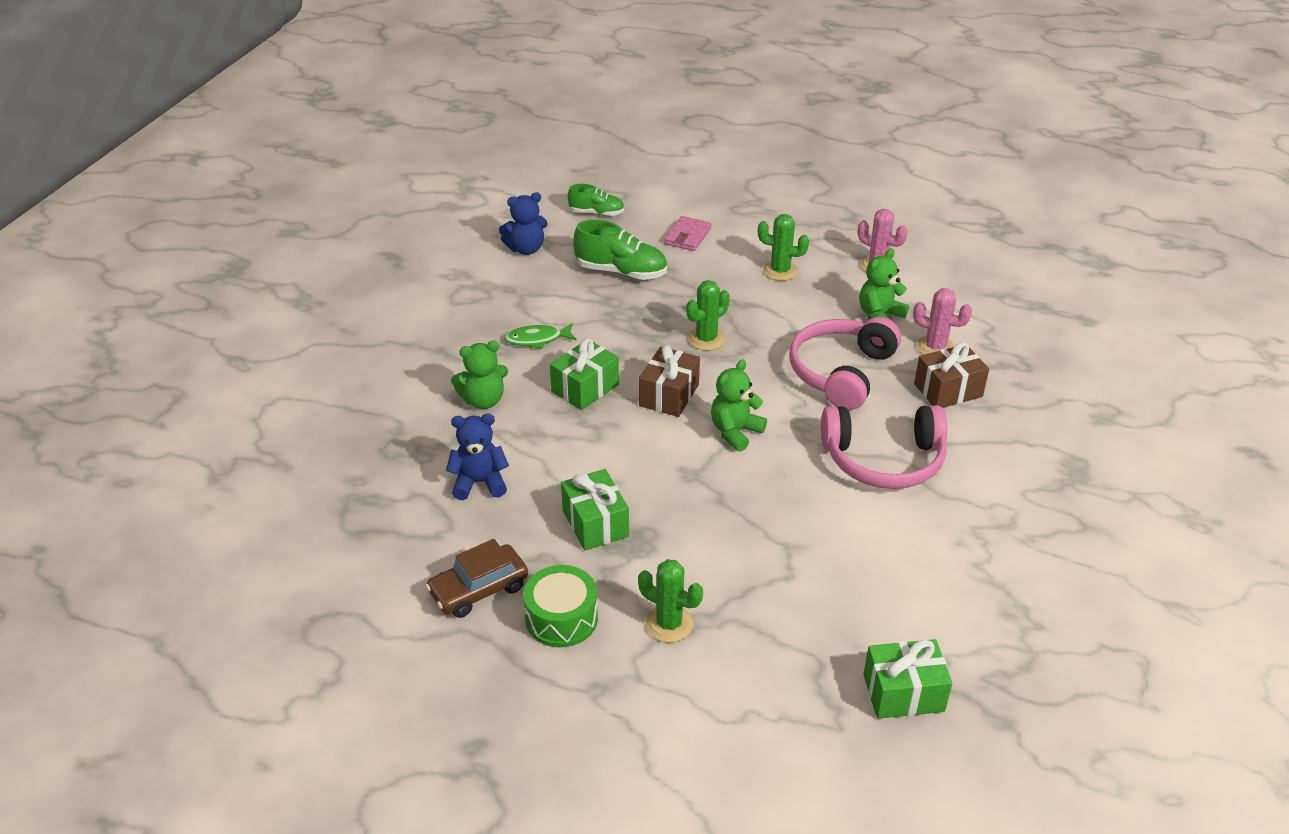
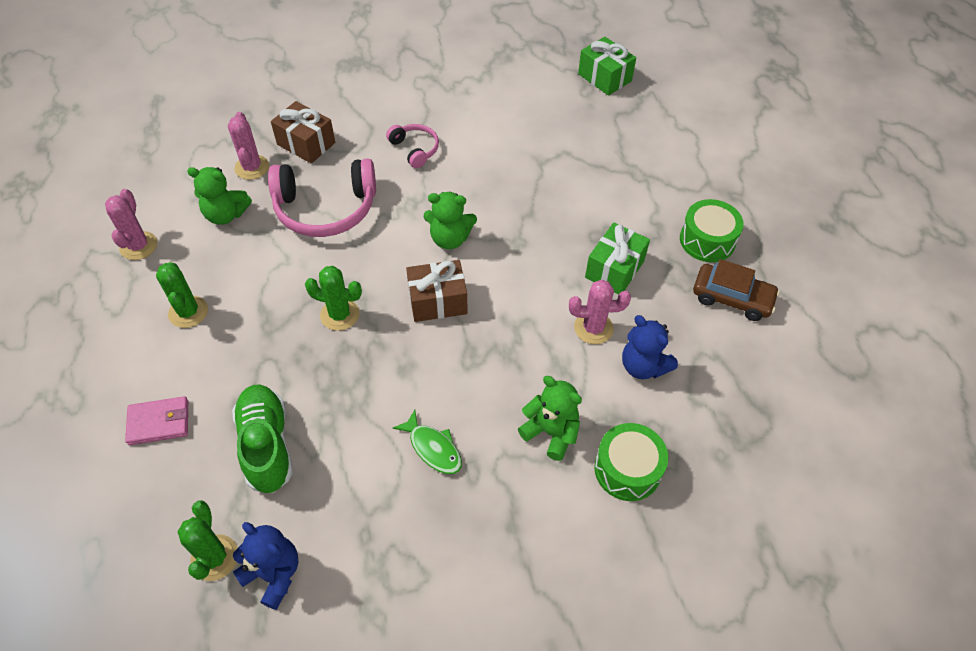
camera: 125 degrees left, 15 degrees up
green gift [550,338,619,410] -> none
green shoe [568,184,624,216] -> none
green cactus [638,559,703,643] -> green cactus moved to [177,500,238,581]
pink headphones [821,405,947,489] -> pink headphones [386,124,439,168], size x0.52
none -> pink cactus [569,280,631,344]
none -> green drum [594,423,668,501]

